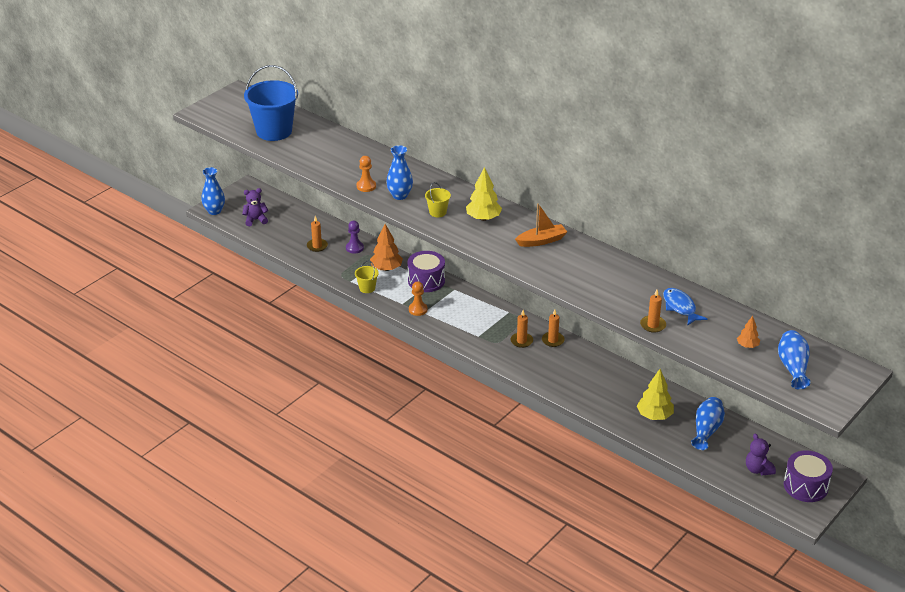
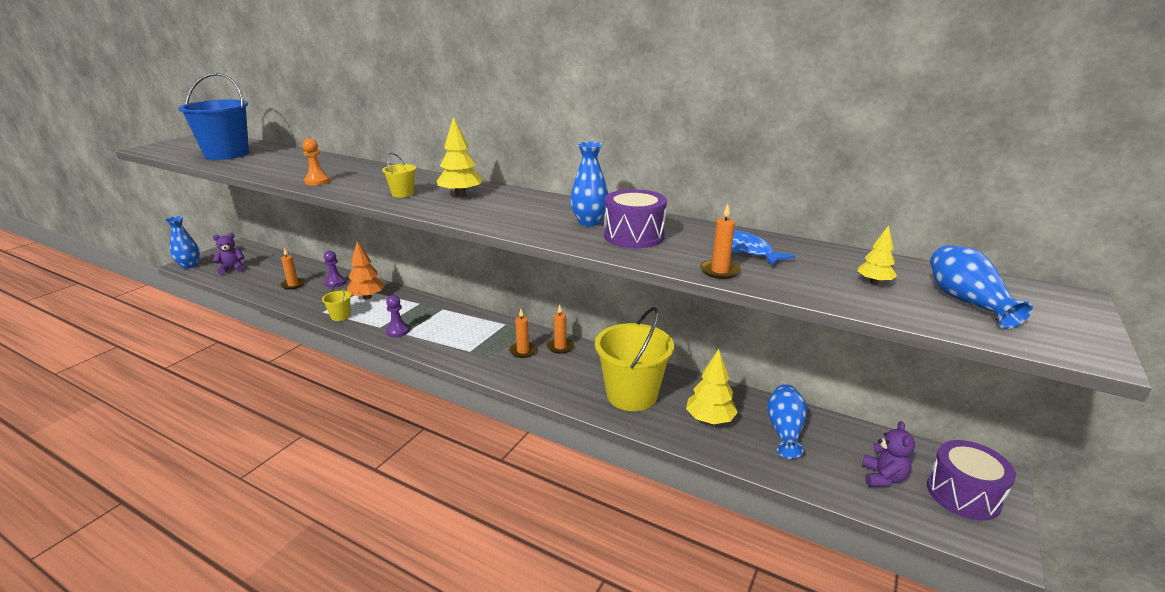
camera: 10 degrees left, 10 degrees down
blue vase [386,145,413,200] -> blue vase moved to [570,142,608,226]
purple drum [408,251,445,292] -> purple drum moved to [604,189,667,248]
orange pawn [409,281,428,316] -> purple pawn [386,295,410,337]
orange boat [515,203,567,247] -> none
orange tree [737,316,760,348] -> yellow tree [858,225,897,284]
purple teddy bear [746,433,776,475] -> purple teddy bear turned 135 degrees counterclockwise [862,421,915,487]
none -> yellow bucket [595,307,674,411]

